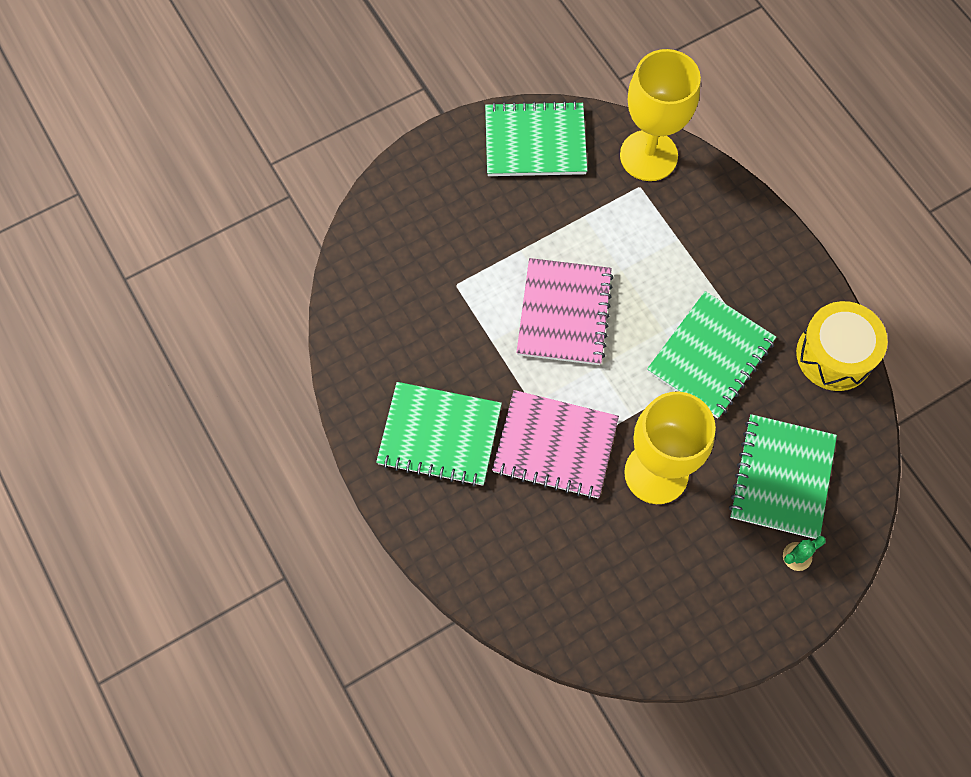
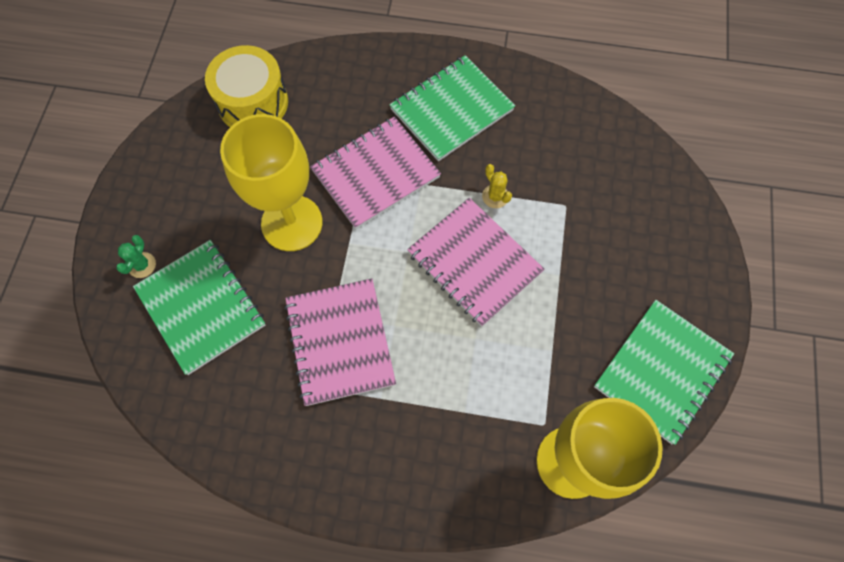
camera: 130 degrees right, 0 degrees up
green notebook [647,291,776,418] -> pink notebook [284,278,396,406]
yellow drum [796,301,888,391] -> yellow drum moved to [205,45,288,127]
none -> yellow cactus [482,164,512,208]

